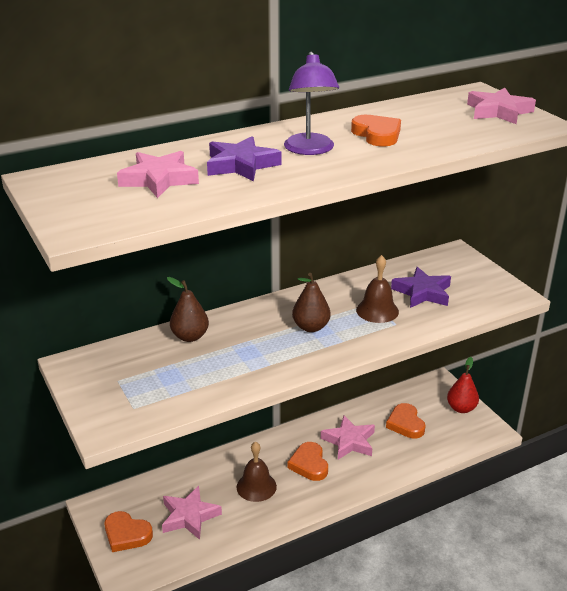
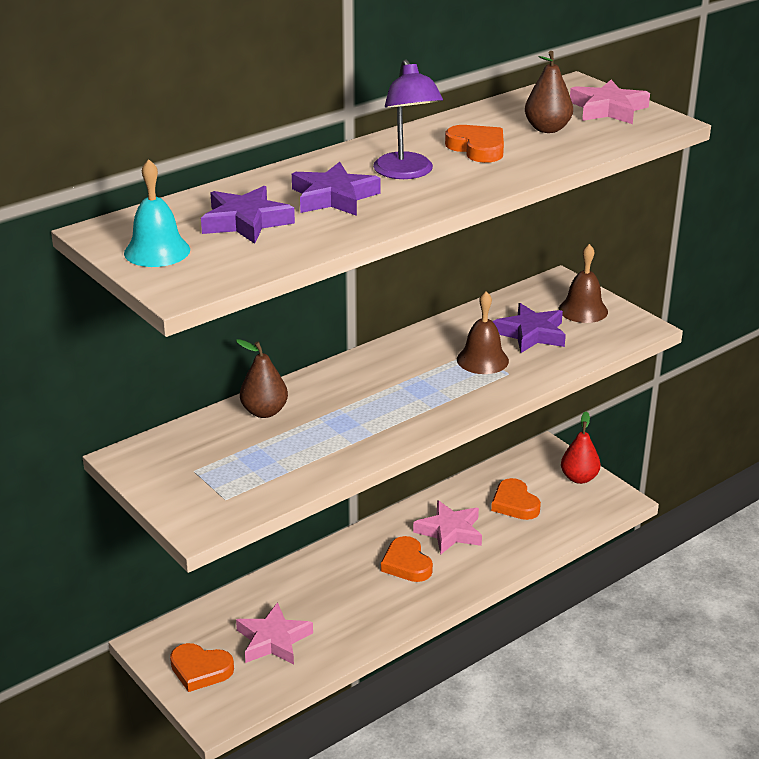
camera: 10 degrees left, 0 degrees up
pink star [117,151,199,198] -> purple star [201,186,295,244]
brown bell [237,441,277,502] -> brown bell moved to [559,244,608,323]
brown pear [292,273,331,332] -> brown pear moved to [525,51,573,133]
none -> turquoise bell [124,159,190,267]

